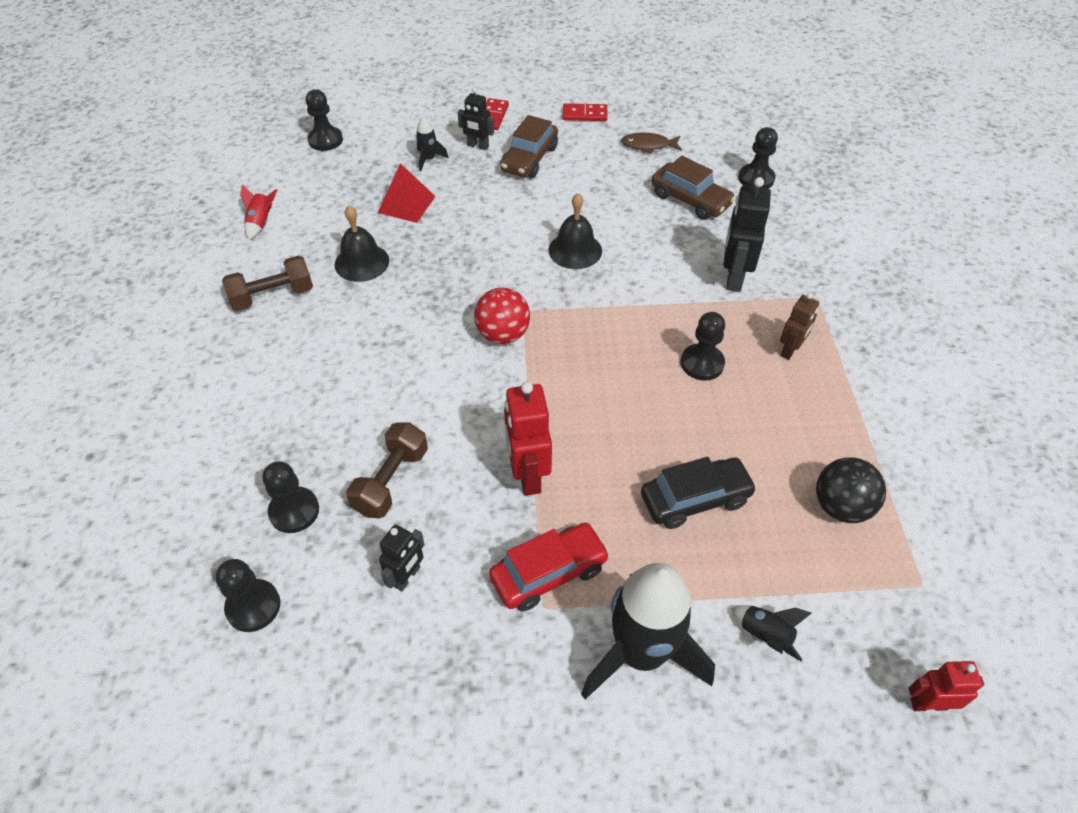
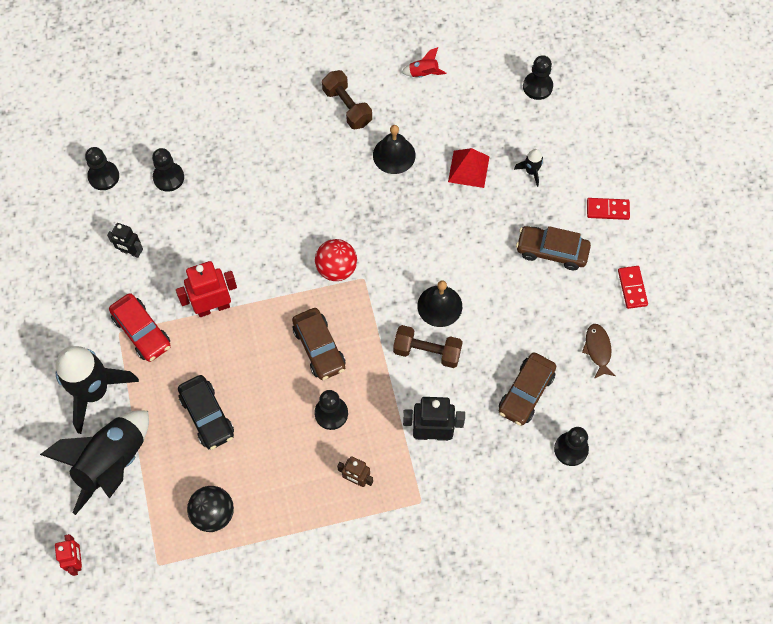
camera: 80 degrees right, 15 degrees up
brown dumbbell [346,422,428,518] -> brown dumbbell moved to [393,325,463,368]
black robot [457,88,494,150] -> none
black rocket [731,605,811,661] -> black rocket [40,410,149,515], size x2.39
none -> brown car [292,308,346,380]

